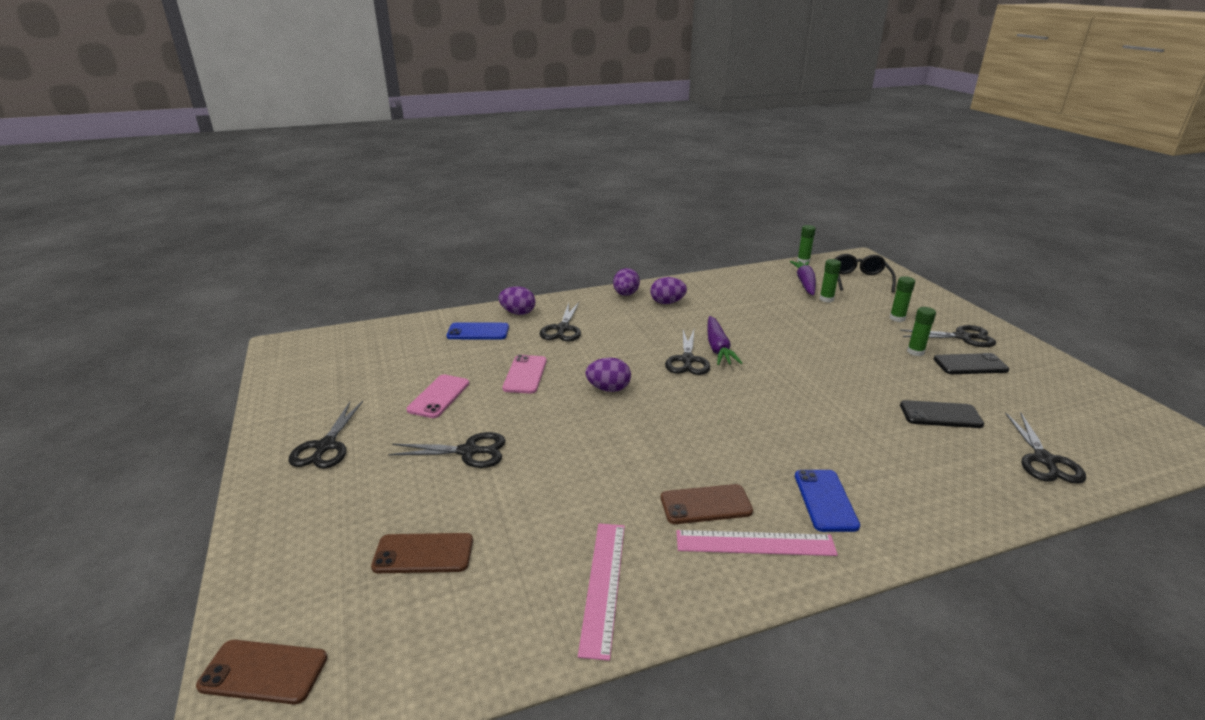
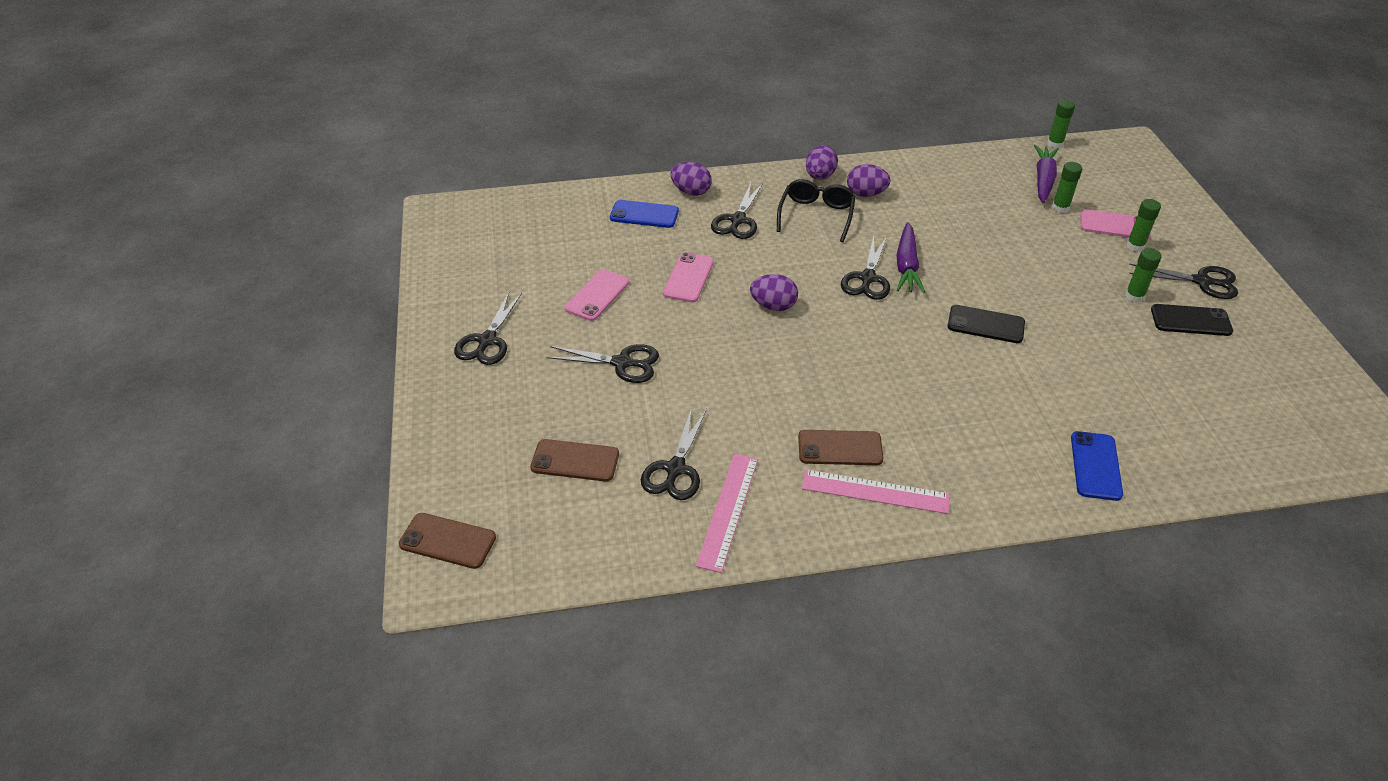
camera: 10 degrees right, 15 degrees up
blue phone [795,470,860,532] -> blue phone moved to [1071,431,1123,501]
black glasses [835,254,896,292] -> black glasses moved to [777,179,856,242]
black phone [900,400,984,428] -> black phone moved to [948,305,1025,343]
black scissors [1005,412,1086,484] -> black scissors moved to [641,408,707,500]
none -> pink phone [1081,209,1151,240]

